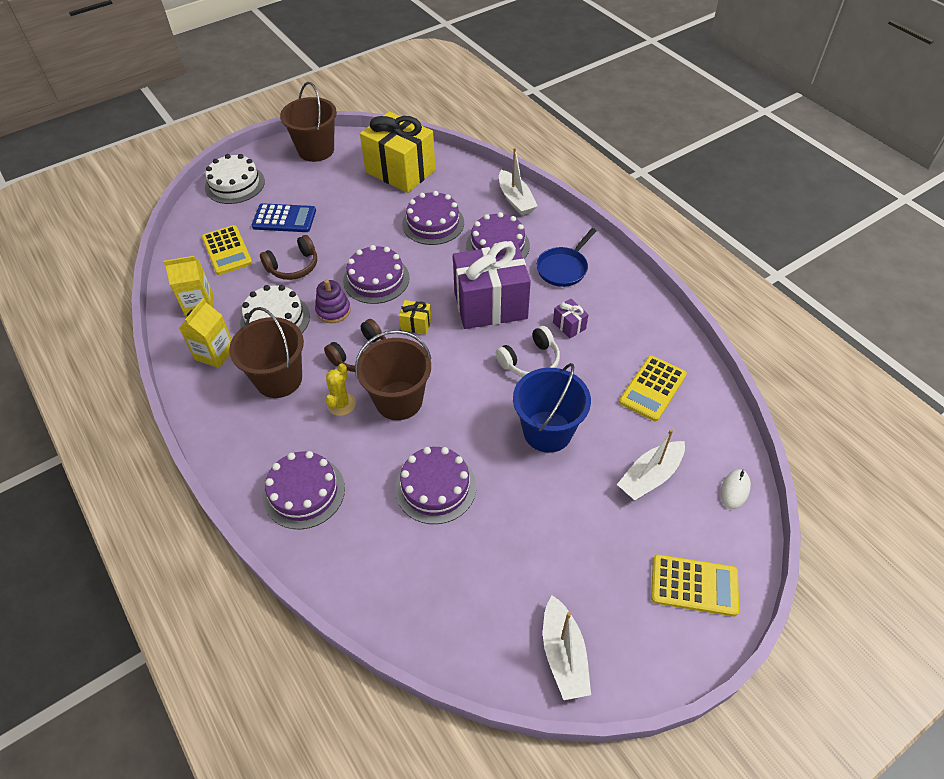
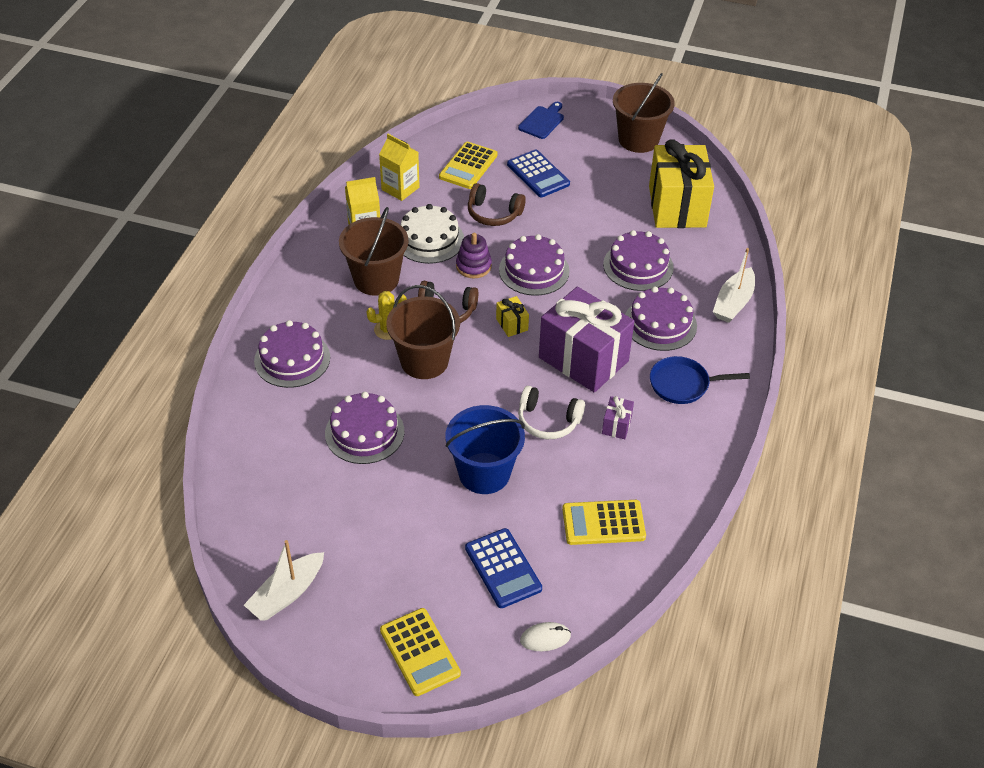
camera: 50 degrees right, 5 degrees down
white cake [205,154,265,204] -> blue cutting board [518,102,564,139]
white boat [617,429,685,500] -> blue calculator [465,528,542,608]

